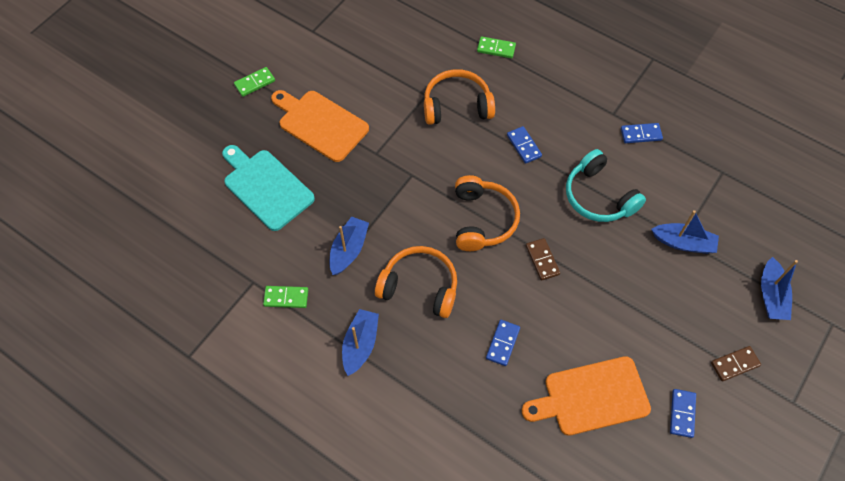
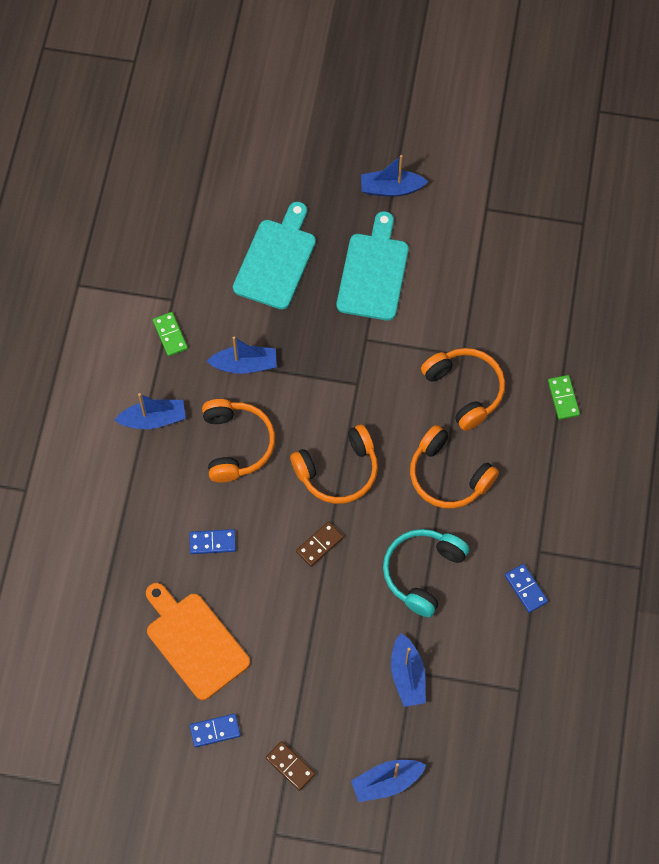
camera: 65 degrees right, 5 degrees up
green domino [234,67,275,97] -> blue boat [361,155,428,197]
orange cutting board [271,90,369,162] -> turquoise cutting board [337,211,409,321]
blue domino [507,126,542,164] -> orange headphones [410,425,499,509]

